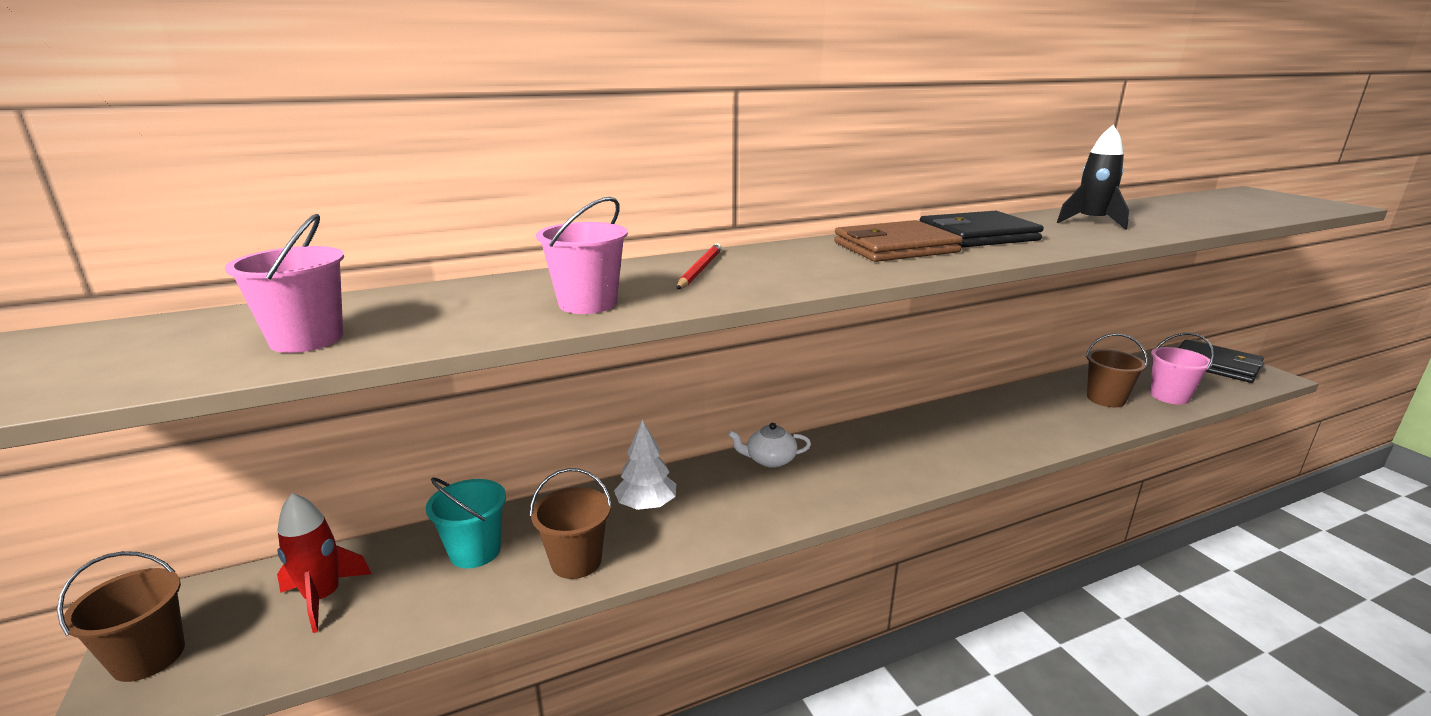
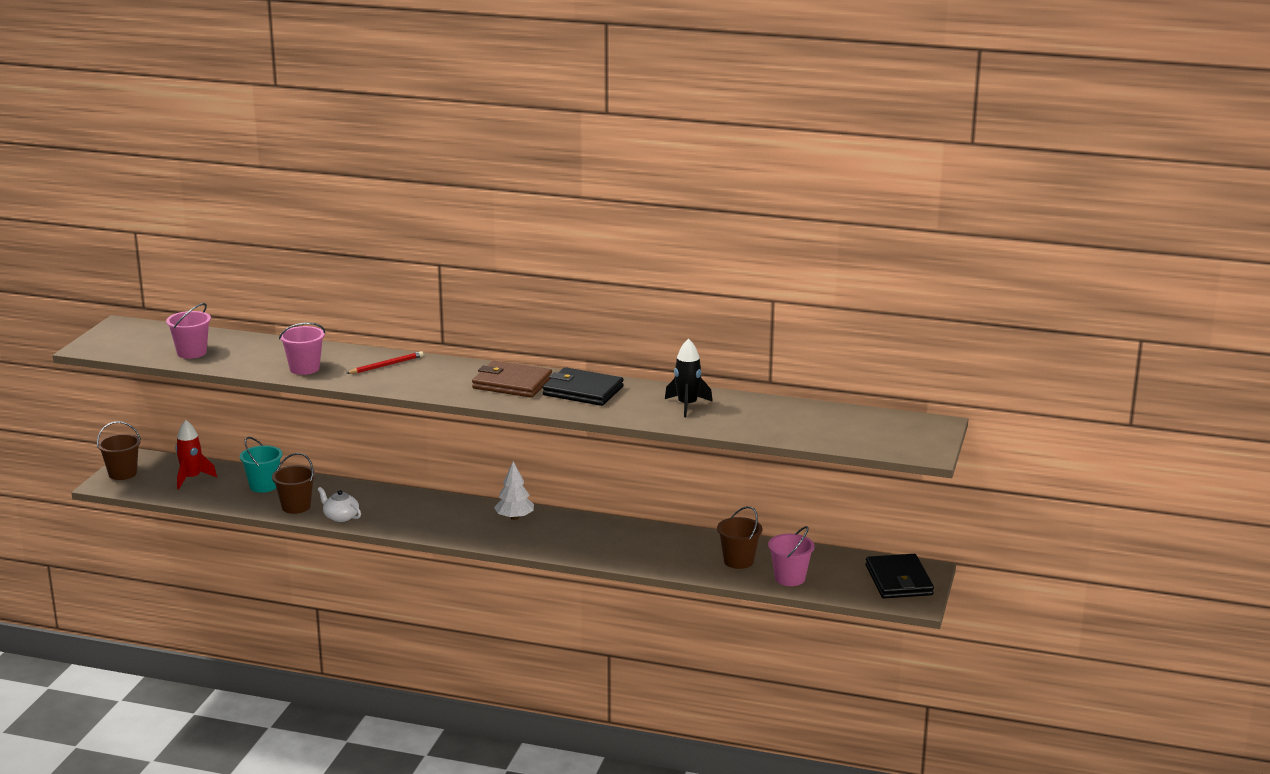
camera: 40 degrees right, 0 degrees up
white tree [614,419,676,510] -> white tree moved to [494,462,534,520]
white teapot [728,423,811,468] -> white teapot moved to [317,487,361,522]

